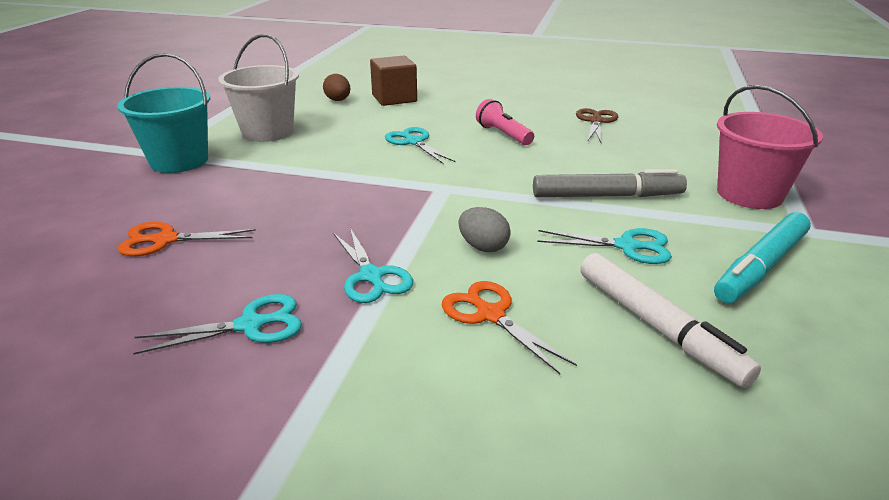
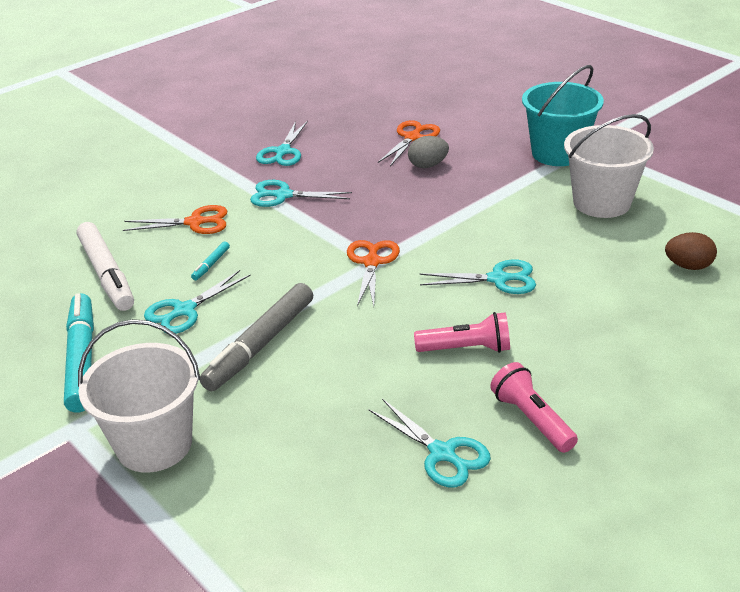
camera: 125 degrees right, 5 degrees up
brown cube [370,56,417,106] -> none
grey egg [458,207,511,252] -> grey egg moved to [408,136,449,168]
brown scissors [576,108,618,142] -> turquoise scissors [369,399,491,487]
white marker [580,253,761,388] -> white marker turned 120 degrees counterclockwise [77,222,134,311]
pink bucket [717,85,823,209] -> white bucket [78,319,200,473]
none -> turquoise marker [191,241,230,280]
none -> orange scissors [347,240,400,306]
none -> pink flashlight [490,362,578,453]

